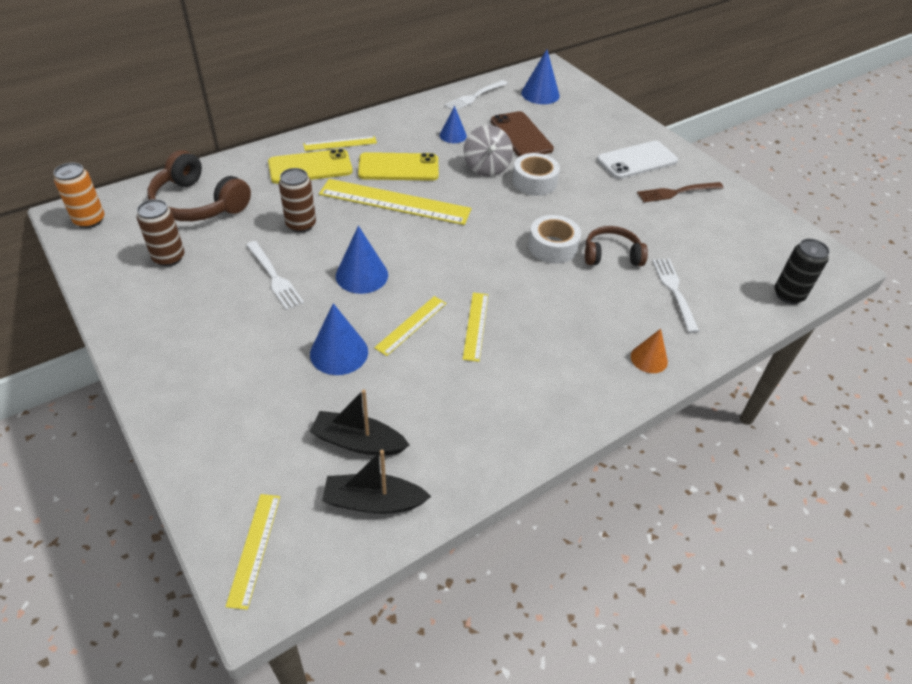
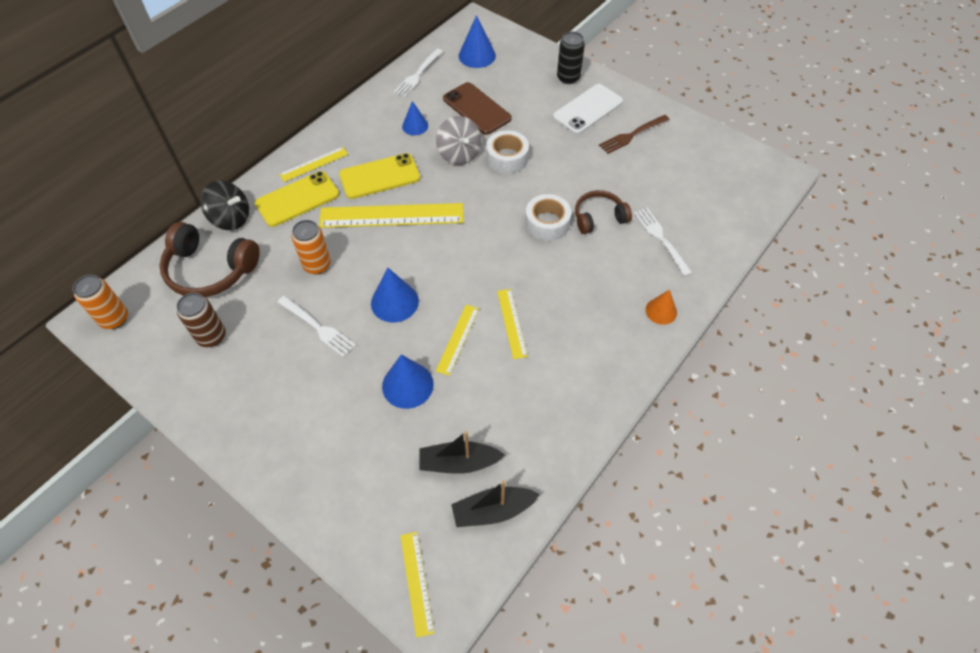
camera: 15 degrees left, 10 degrees up
brown can [279,168,316,233] -> orange can [292,220,331,274]
black can [774,239,829,304] -> black can moved to [557,31,585,84]
none -> black spinning top [200,181,249,230]

